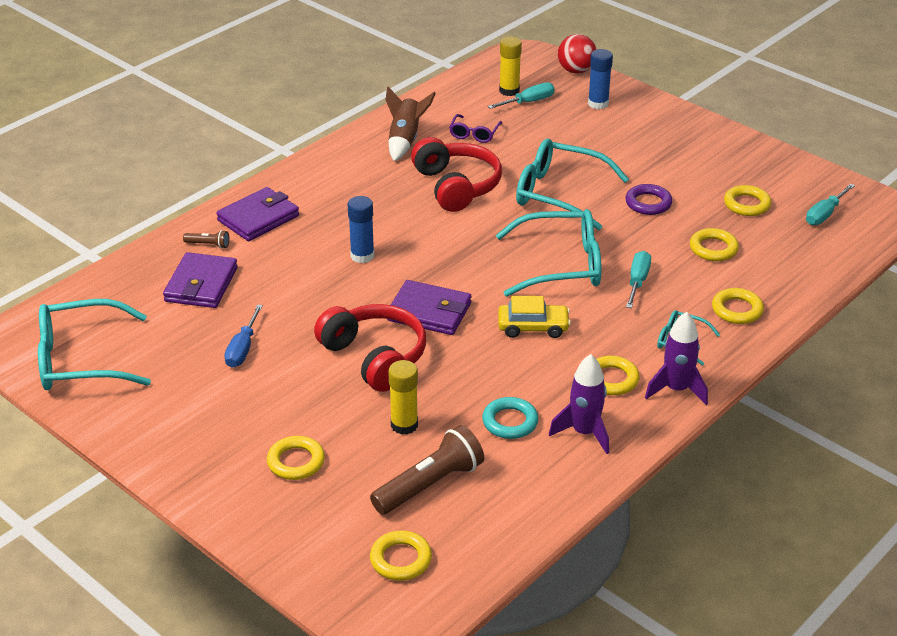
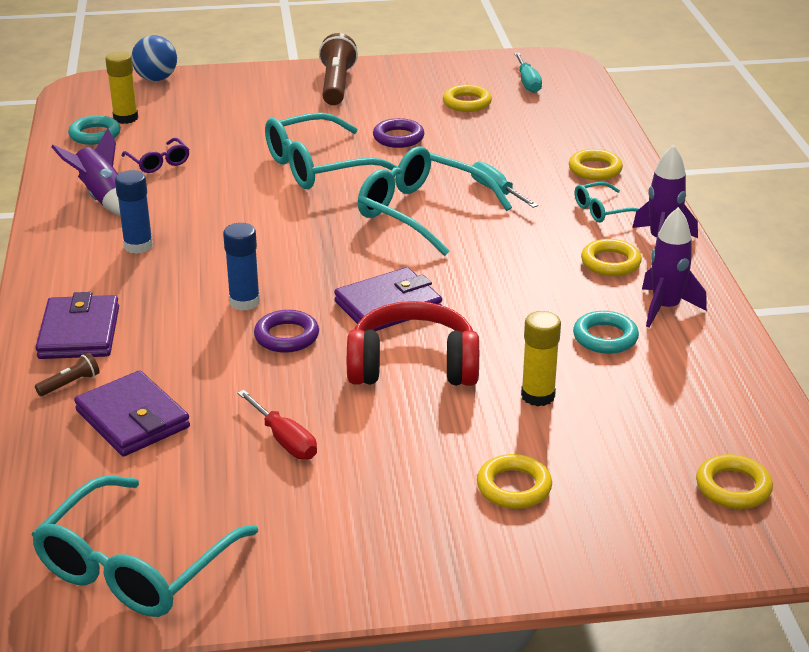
camera: 50 degrees left, 5 degrees down
blue screwdriver [224,304,263,368] -> red screwdriver [237,390,317,460]
brown flashlight [370,425,484,515] -> brown flashlight moved to [319,33,358,105]
brown rocket [385,87,436,161] -> purple rocket [51,128,120,216]
red headphones [411,137,502,212] -> none
turquoise screwdriver [488,82,555,109] -> none
turquoise glasses [496,209,602,297] -> turquoise glasses turned 90 degrees counterclockwise [358,146,512,256]
yellow car [498,296,571,338] -> none
red ball [558,34,596,73] -> blue ball [131,35,177,81]
blue glue stick [588,49,613,109] -> blue glue stick moved to [115,170,153,254]
yellow ring [690,228,739,261] -> none
none -> turquoise ring [68,115,121,145]
none -> purple ring [254,310,319,353]

